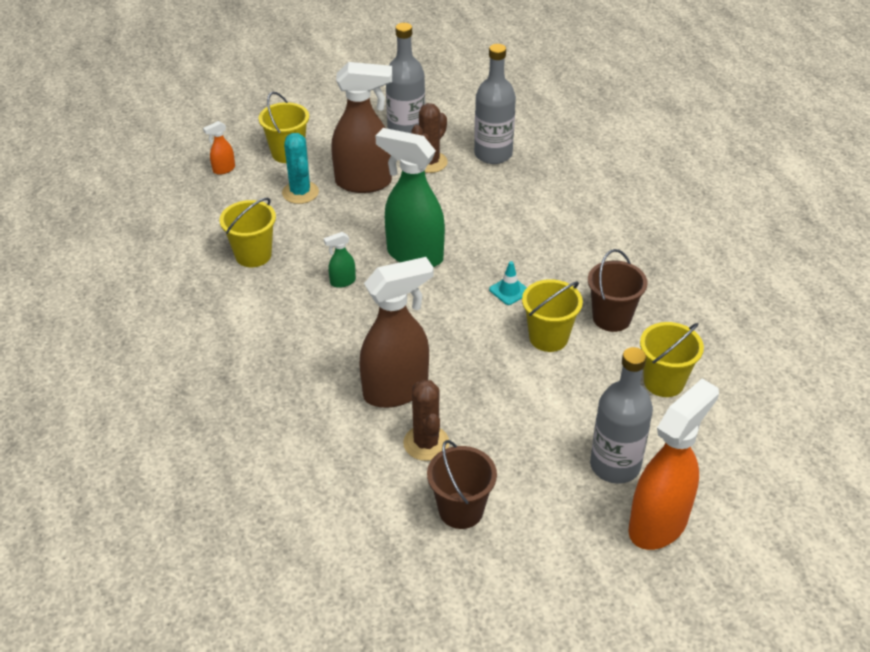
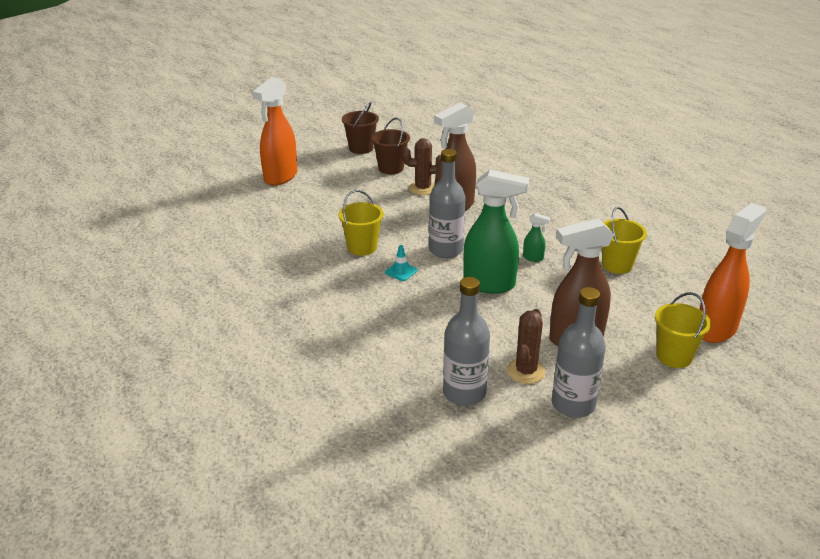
camera: 165 degrees right, 10 degrees down
orange spray bottle [203,121,235,175] -> orange spray bottle [700,203,766,343], size x2.36
turquoise cactus [282,133,319,204] -> none
green spray bottle [324,232,356,288] -> green spray bottle turned 60 degrees clockwise [523,213,550,262]
brown cactus [403,380,449,461] -> brown cactus turned 60 degrees counterclockwise [402,138,441,195]
brown bucket [588,249,648,332] -> brown bucket moved to [342,102,379,154]
grey bottle [590,347,653,484] -> grey bottle moved to [429,149,466,258]
yellow bucket [640,322,704,397] -> none

